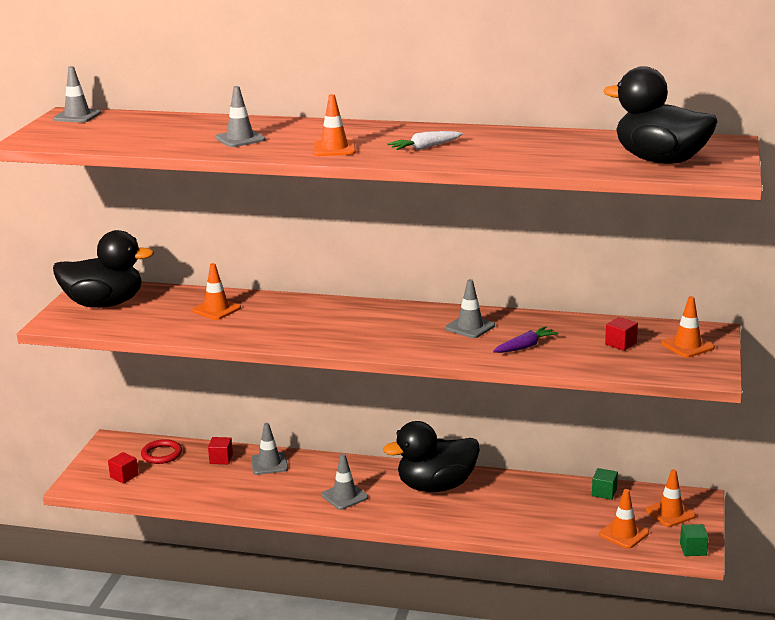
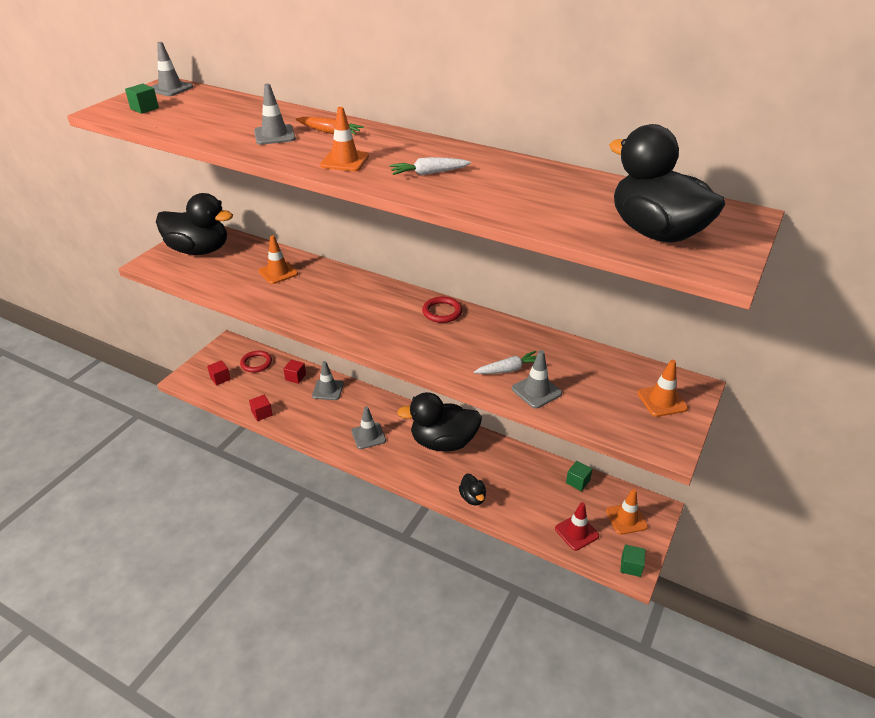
camera: 15 degrees right, 15 degrees up
grey traffic cone [445,279,495,338] -> grey traffic cone moved to [512,350,562,409]
purple carrot [493,326,559,353] -> white carrot [474,351,537,374]
orange traffic cone [599,489,649,549] -> red traffic cone [555,502,599,551]
red cube [605,317,638,351] -> red cube moved to [249,395,273,421]
none -> green cube [125,84,159,114]
none -> orange carrot [296,117,364,134]
none -> red ring [422,297,462,323]
none -> black duck [459,474,486,506]

